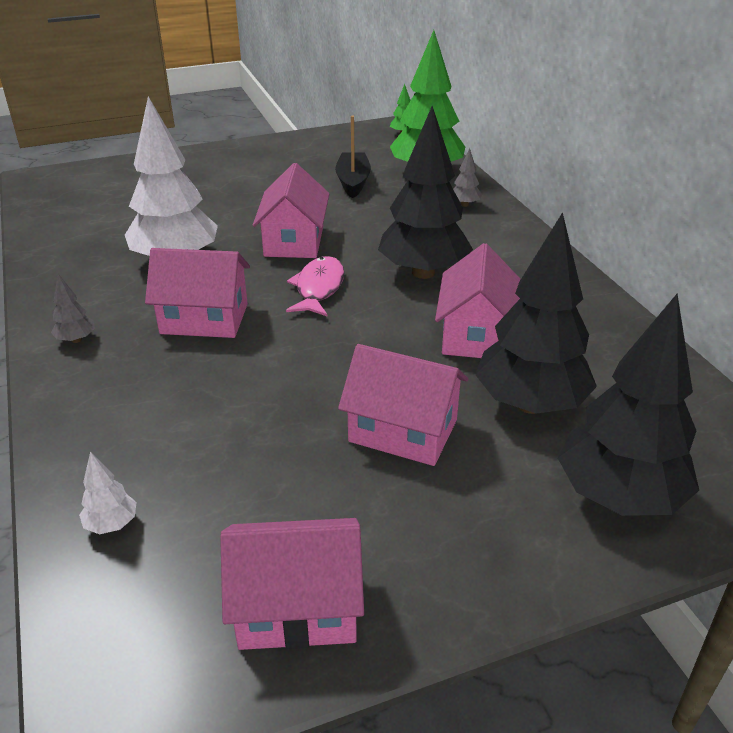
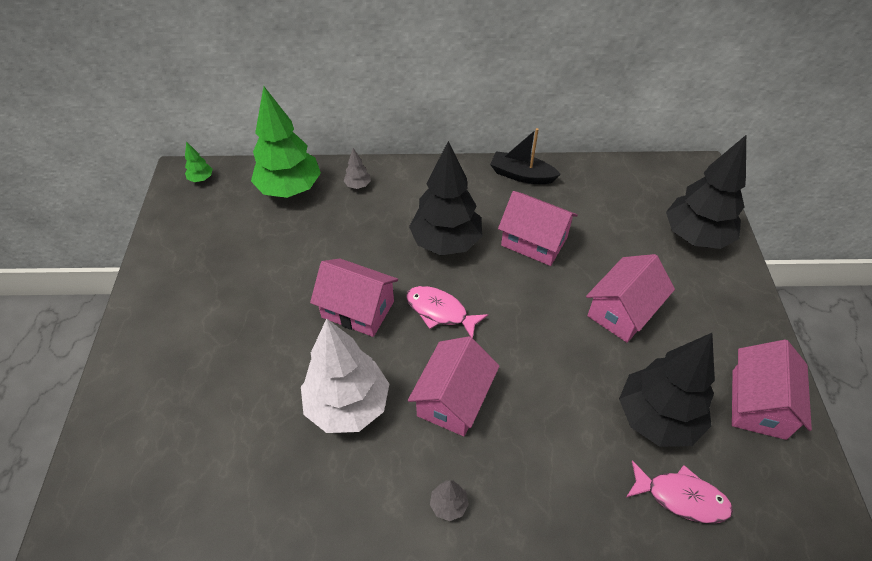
camera: 70 degrees left, 15 degrees up
white tree [79,452,137,534] -> pink fish [626,461,733,524]
black boat [335,116,371,198] -> black boat moved to [490,128,561,184]
black tree [475,212,597,414] -> black tree moved to [619,333,715,447]

